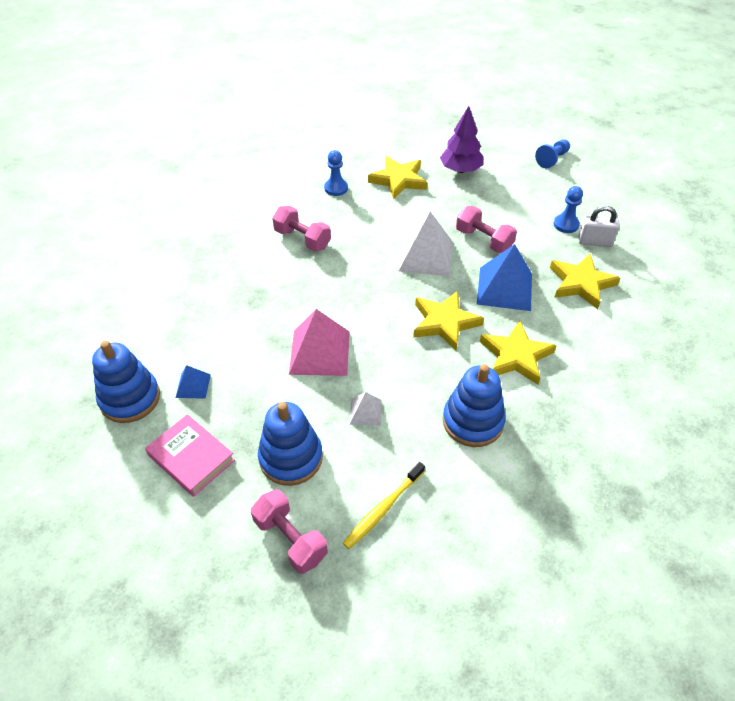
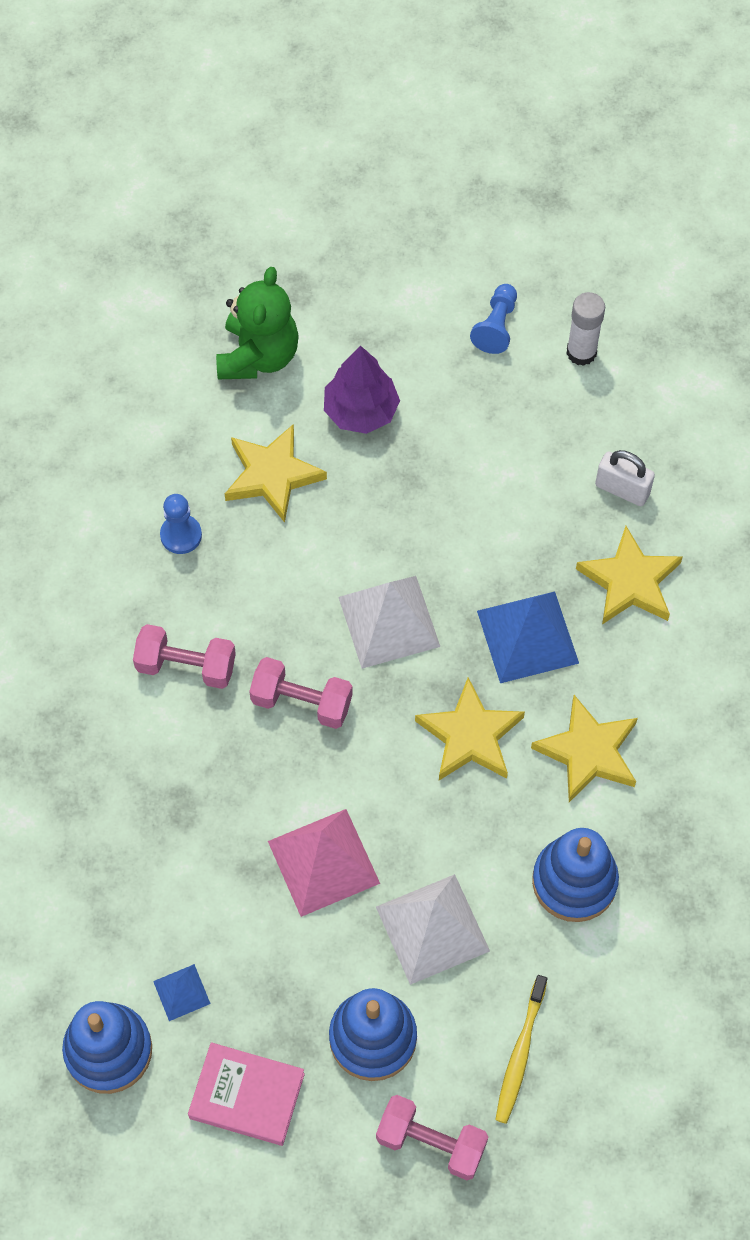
camera: 25 degrees left, 15 degrees up
white pyramid [350,392,381,426] -> white pyramid [376,874,490,985], size x1.98
pink dumbbell [456,206,517,253] -> pink dumbbell moved to [249,657,353,729]
blue pawn [554,186,583,233] -> none
white padlock [578,206,620,247] -> white padlock turned 45 degrees clockwise [595,450,655,506]
none -> green teddy bear [216,267,299,379]
none -> white glue stick [567,292,605,366]

